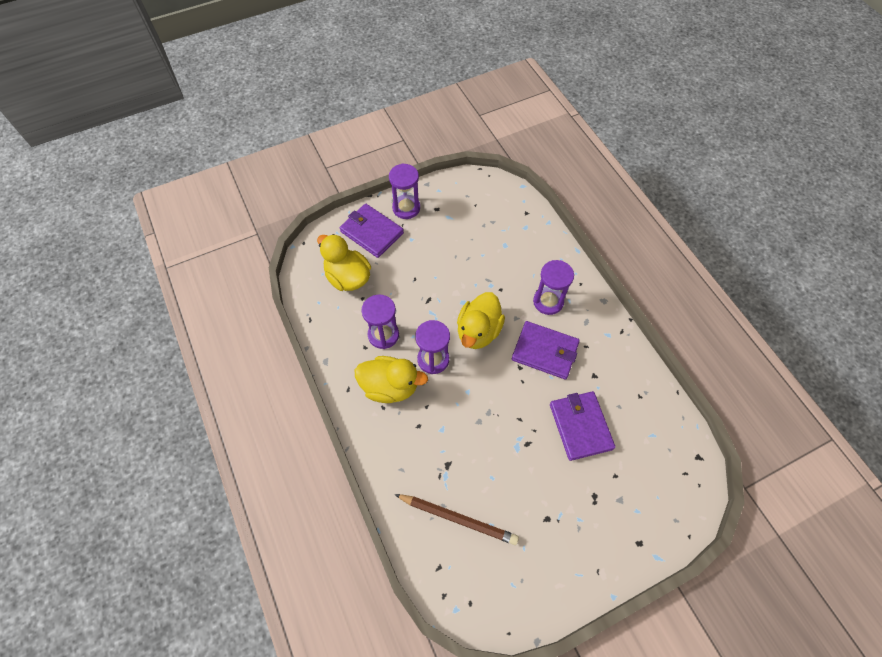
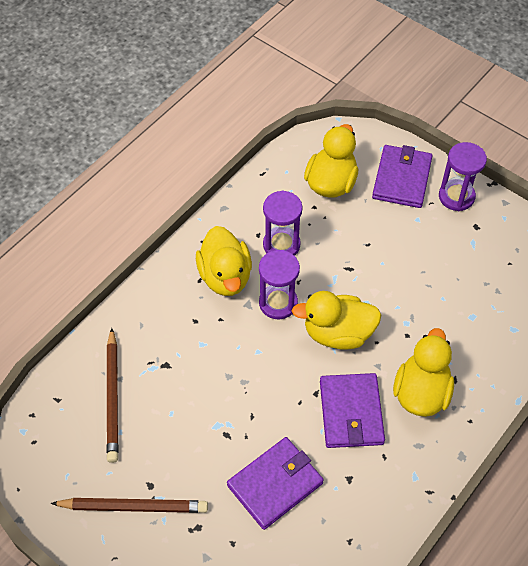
camera: 65 degrees right, 5 degrees down
purple hourglass [533,260,574,315] -> yellow duck [393,328,454,417]
none -> brown pencil [50,498,208,513]

